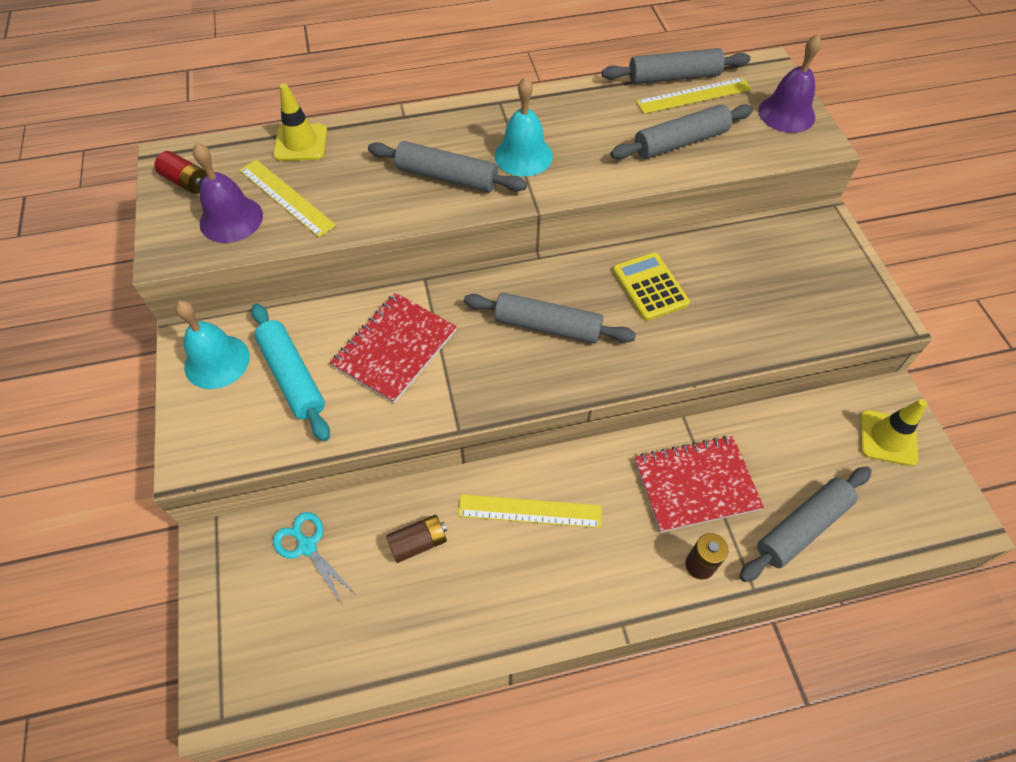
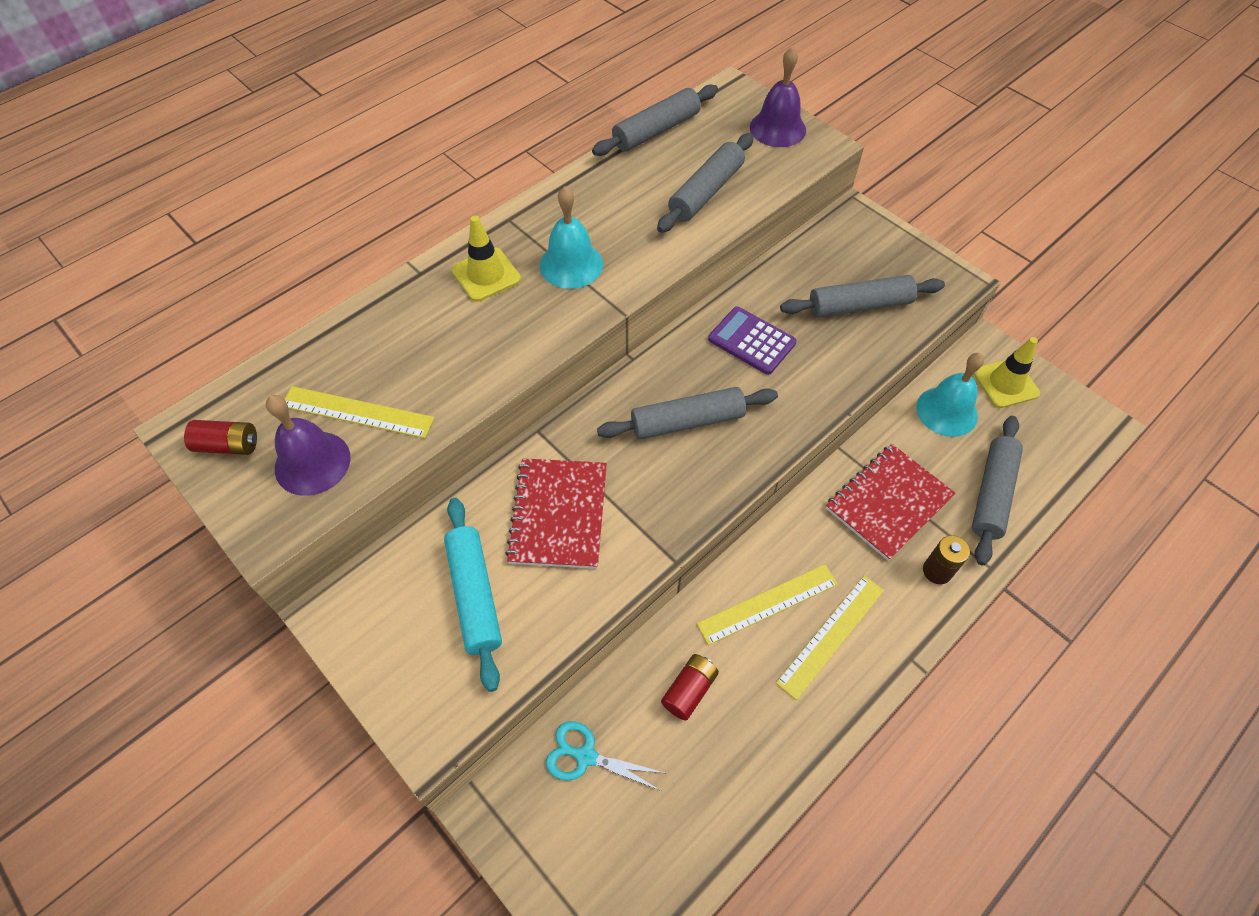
camera: 30 degrees left, 0 degrees up
turquoise bell [175,300,250,389] -> turquoise bell moved to [916,353,984,437]
turquoise rolling pin [251,303,330,442] -> turquoise rolling pin turned 45 degrees clockwise [444,498,502,692]
yellow traffic cone [273,83,327,161] -> yellow traffic cone moved to [451,216,521,302]
grey rolling pin [368,141,527,192] -> grey rolling pin moved to [780,275,945,318]
brown battery [386,515,447,563] -> red battery [661,654,719,721]
yellow calculator [613,252,690,321] -> purple calculator [708,306,797,375]
yellow ruler [636,78,752,114] -> yellow ruler moved to [776,575,884,700]

